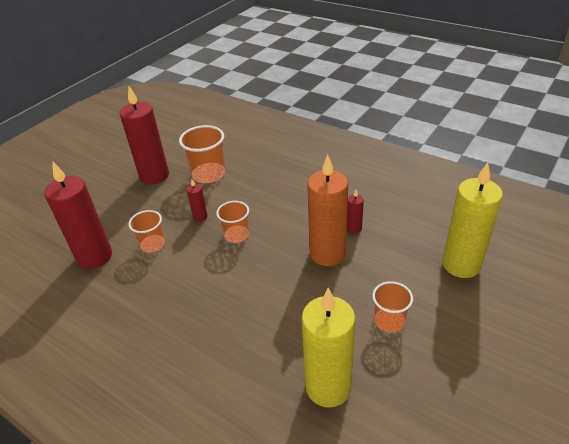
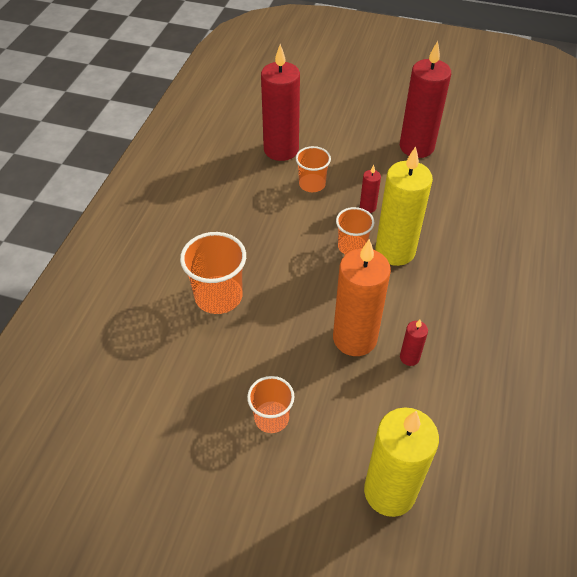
camera: 70 degrees right, 10 degrees up
orange cup [179,125,225,183] -> orange cup moved to [180,232,246,314]
yellow candle [302,288,355,408] -> yellow candle moved to [376,146,433,266]

